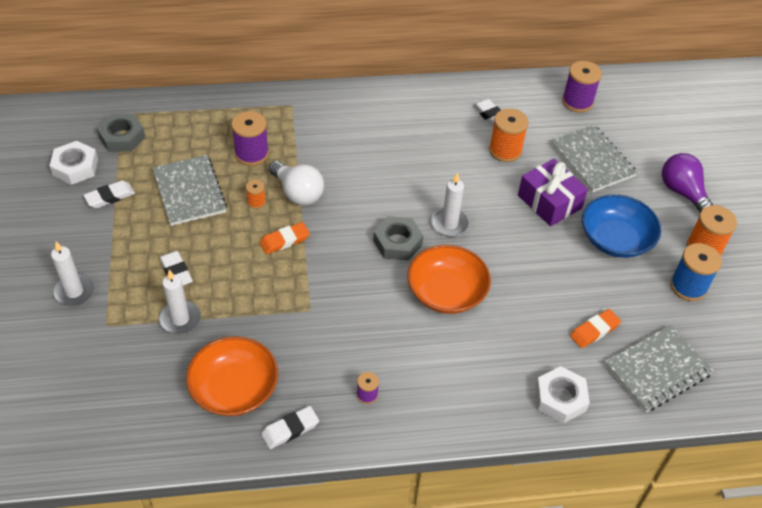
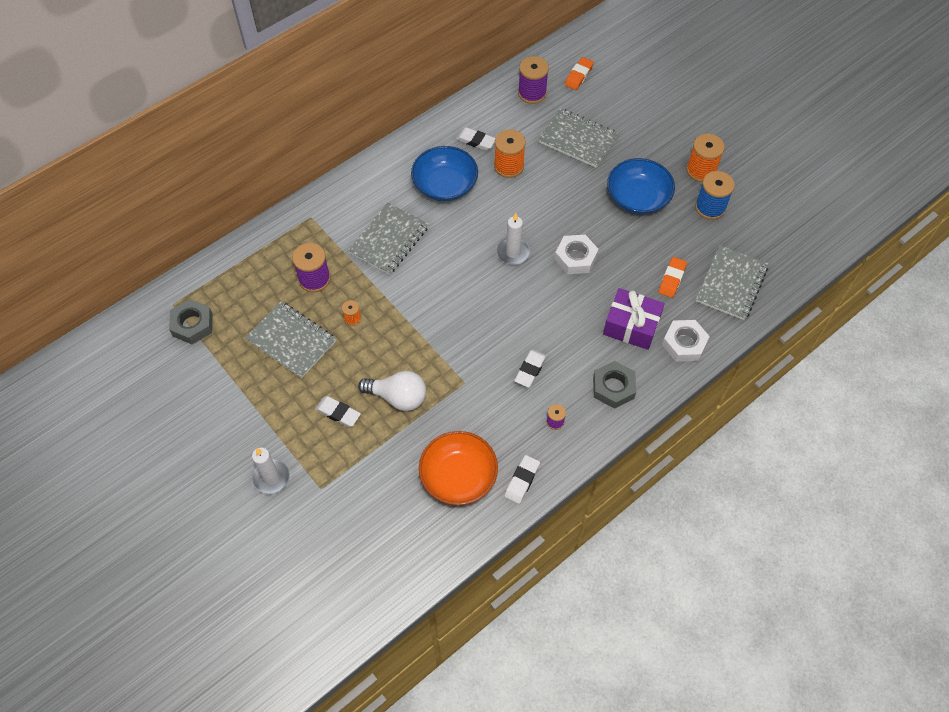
camera: 30 degrees left, 10 degrees up
white nut [50,141,98,185] -> white nut moved to [554,235,599,274]
white eraser [84,180,135,208] -> white eraser moved to [514,349,547,388]
white candle [159,270,201,334] -> none
orange eraser [260,222,310,254] -> orange eraser moved to [565,57,594,90]
white light bulb [269,161,324,206] -> white light bulb moved to [358,371,426,411]
grey nut [373,216,424,261] -> grey nut moved to [593,361,636,409]
orange bowl [407,245,491,314] -> none
purple gift [518,159,588,226] -> purple gift moved to [603,288,665,350]
purple light bulb [662,153,713,213] -> none
none -> grey notebook [348,202,429,275]
none -> blue bowl [411,146,478,201]

